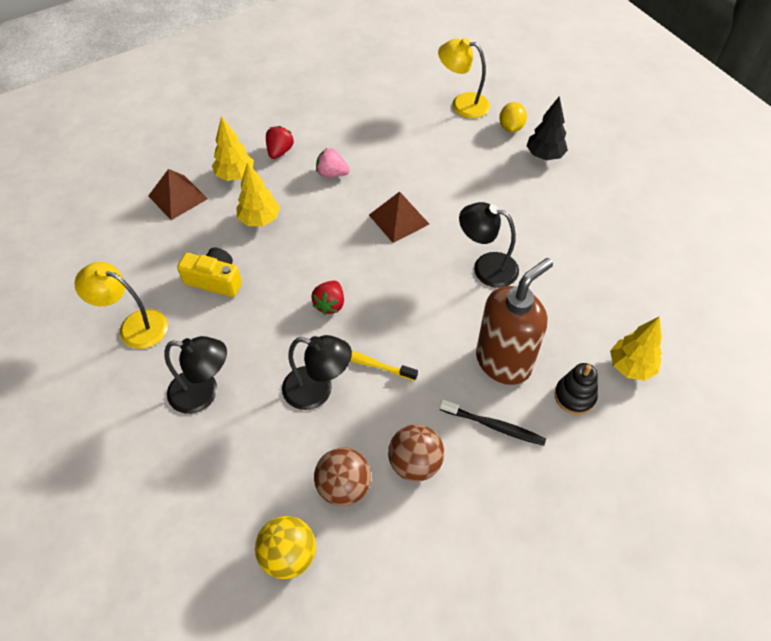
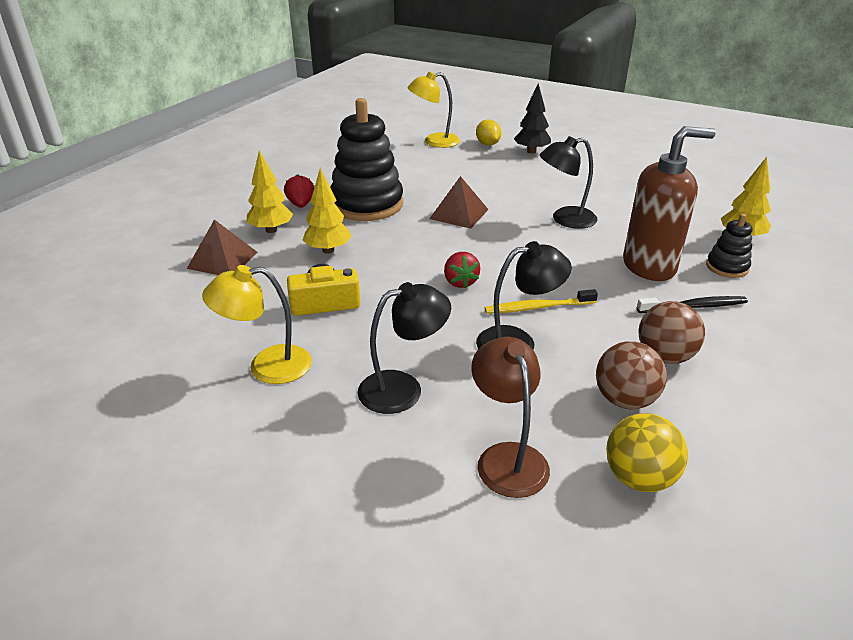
camera: 30 degrees left, 20 degrees down
pink strawberry [316,148,350,177] -> black stacking toy [330,98,403,221]
brown soap dispenser [476,258,553,385] -> brown soap dispenser turned 60 degrees clockwise [623,126,716,281]
none -> brown lamp [471,337,550,498]

